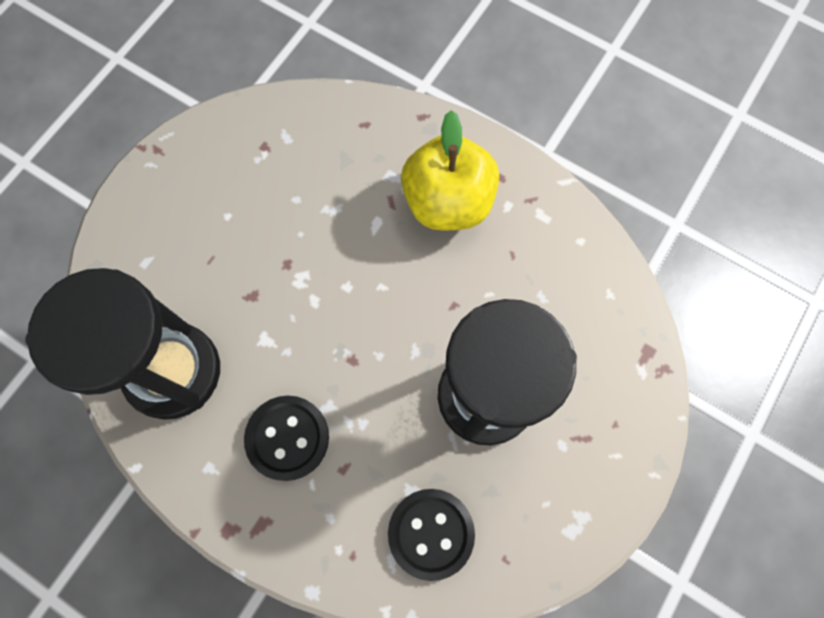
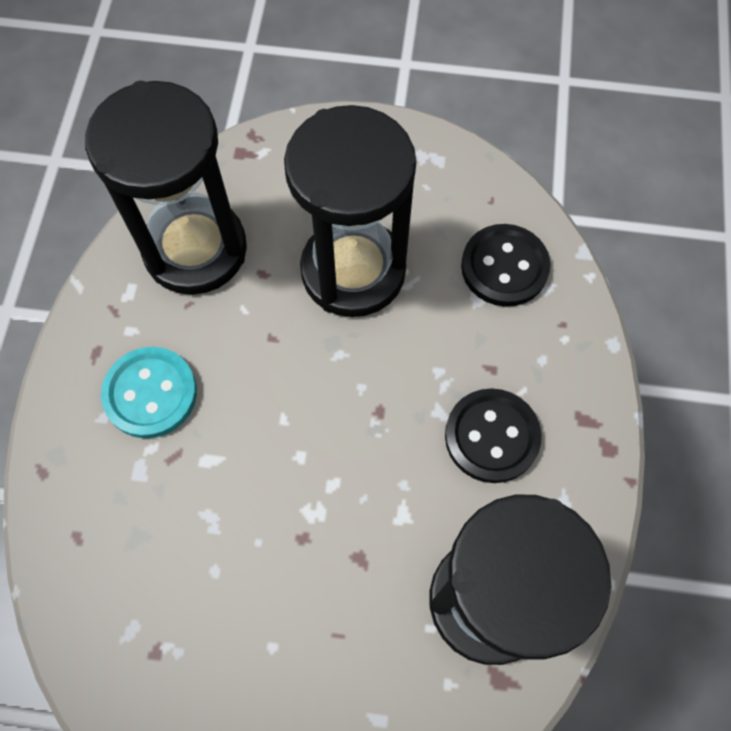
camera: 115 degrees left, 5 degrees down
yellow apple [401,110,499,230] -> turquoise button [101,347,197,438]
none -> black hourglass [85,81,247,295]

